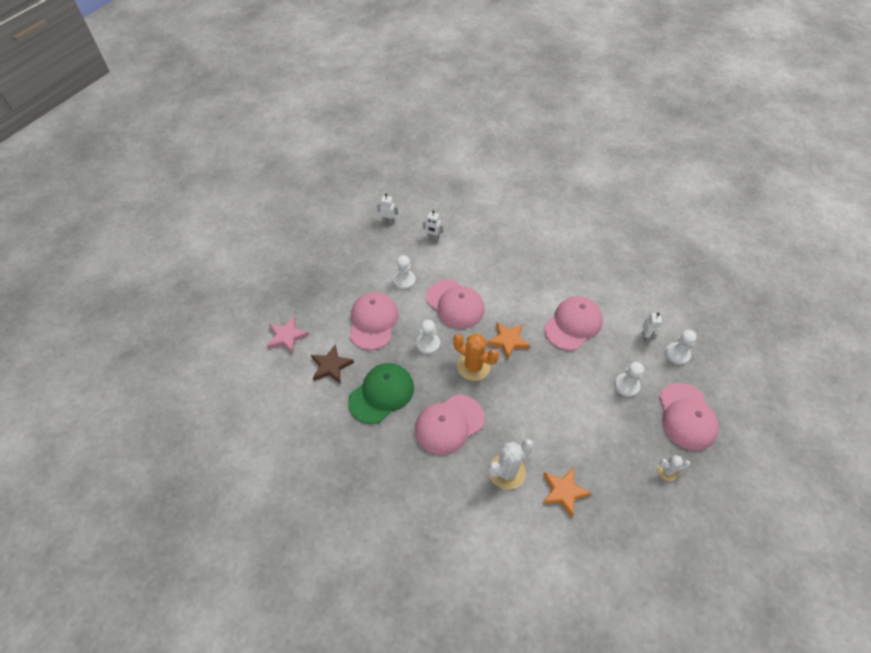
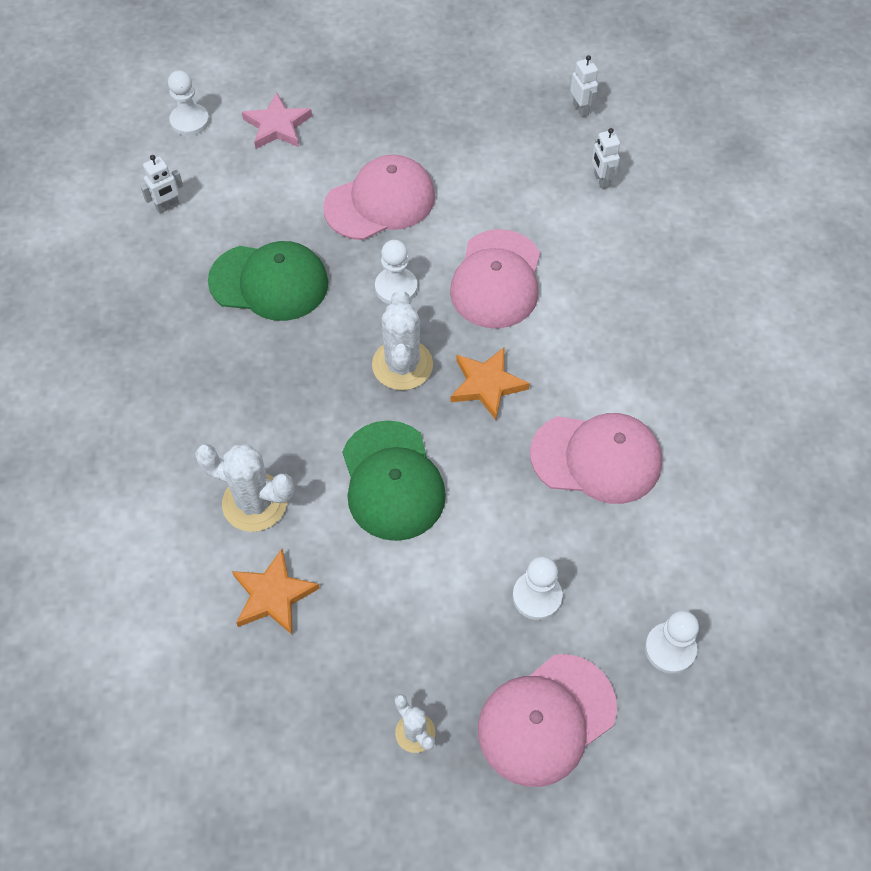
camera: 55 degrees right, 5 degrees up
brown star [311,344,354,383] -> none
white pawn [393,255,416,290] -> white pawn moved to [168,70,209,136]
pink cap [415,395,484,455] -> none
orange cactus [453,333,499,381] -> white cactus [372,290,433,390]
white robot [642,312,662,343] -> white robot moved to [140,155,183,214]
none -> green cap [342,420,446,541]

